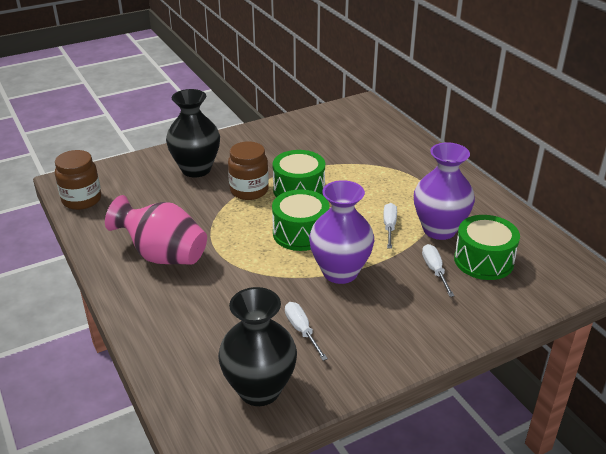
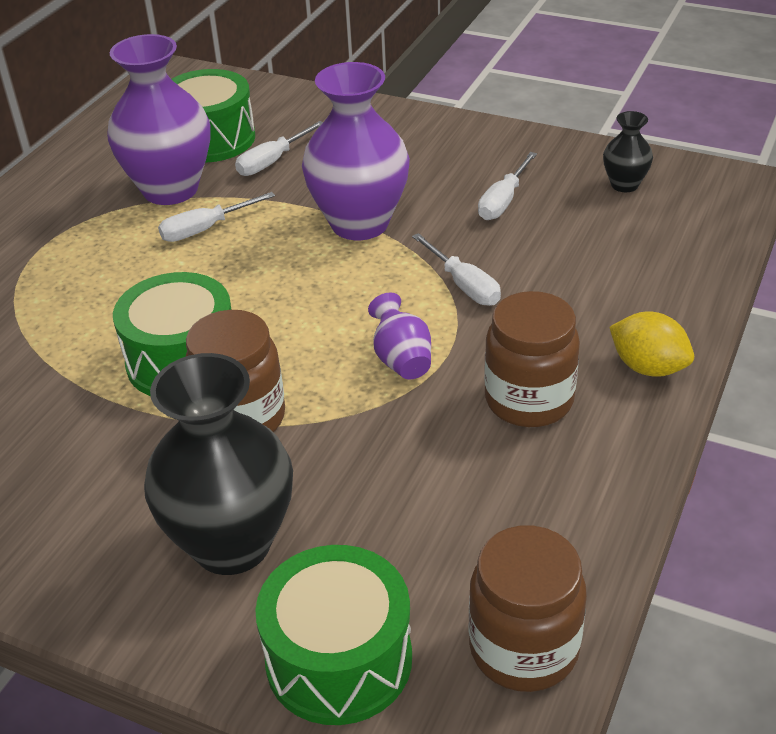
camera: 125 degrees left, 5 degrees up
pink vase [105,195,207,265] -> brown jar [484,291,580,427]
black vase [218,287,297,406] -> black vase [603,111,653,192], size x0.48
green drum [272,189,329,251] -> green drum moved to [255,545,412,725]
none -> purple vase [368,293,431,379]
none -> white screwdriver [412,233,501,306]
none -> yellow lemon [609,311,694,377]

